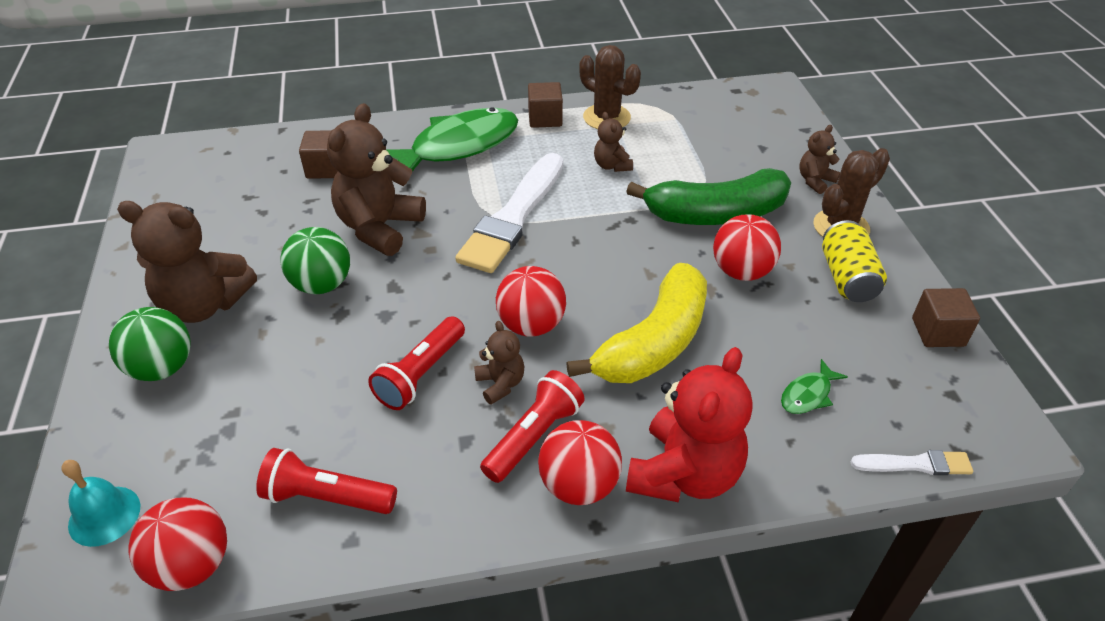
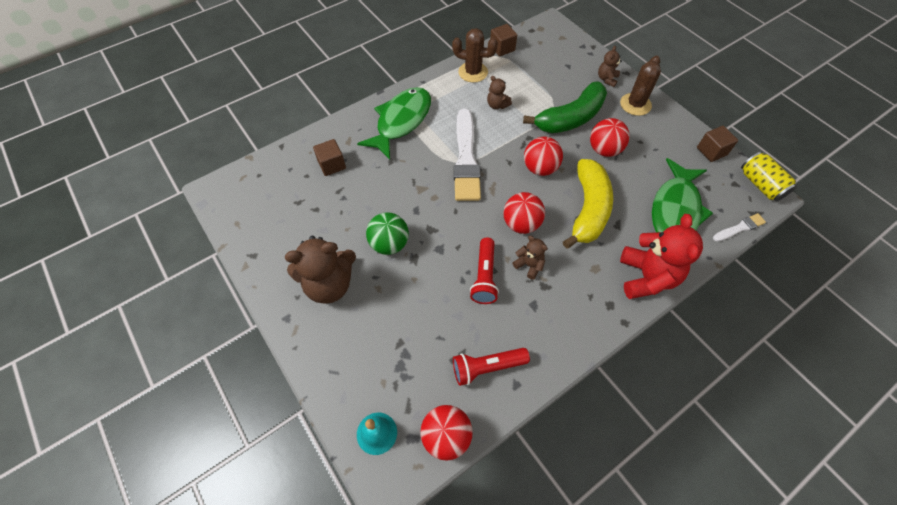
camera: 25 degrees left, 15 degrees up
green ball [109,307,191,381] -> none
brown teddy bear [327,103,426,256] -> none
red flashlight [480,370,585,483] -> none
brown cube [528,82,563,128] -> brown cube moved to [490,24,517,56]
red ball [538,420,622,505] -> red ball moved to [524,136,563,176]
green fish [781,359,848,414] -> green fish [652,158,713,232], size x2.42
yellow can [822,220,887,302] -> yellow can moved to [741,152,797,201]

